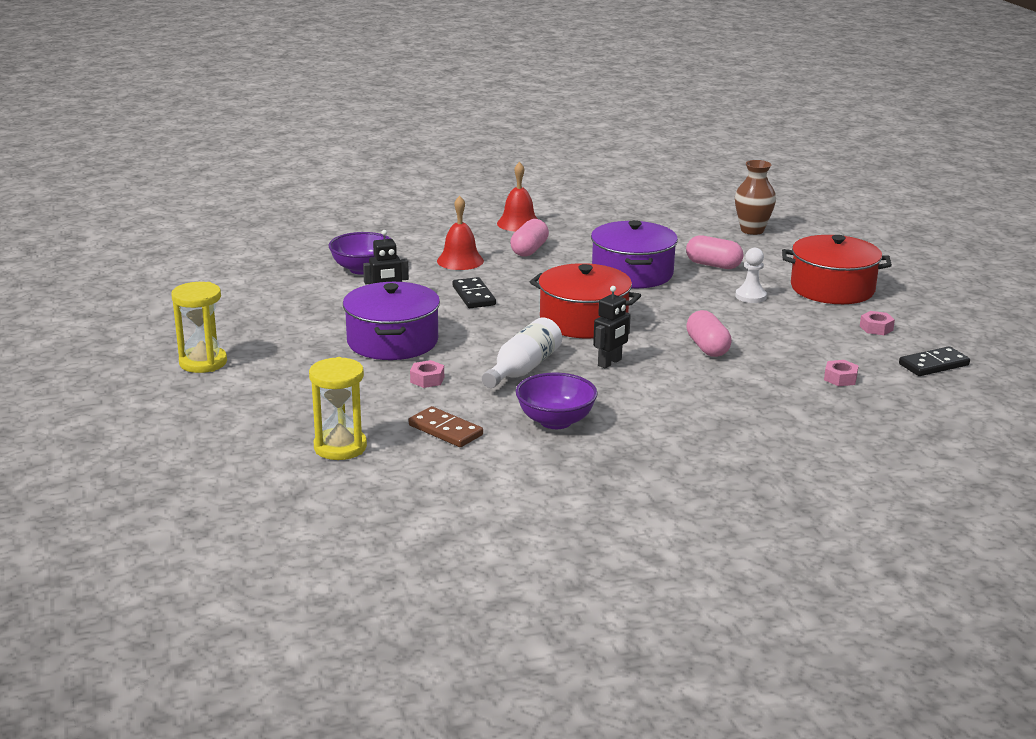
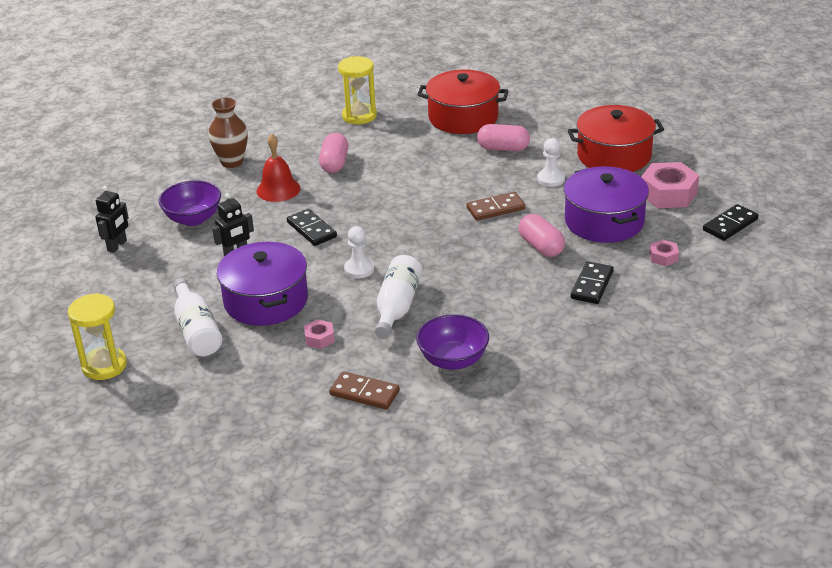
camera: 15 degrees left, 10 degrees up
yellow hourglass [309,357,367,460] -> yellow hourglass moved to [338,56,377,124]
red bell [497,162,537,232] -> none
red pot [530,263,641,338] -> red pot moved to [417,70,509,134]
purple pot [591,220,678,288] -> purple pot moved to [564,166,649,243]
black robot [593,286,631,368] -> black robot moved to [95,186,129,253]
brown vase [735,160,776,235] -> brown vase moved to [208,97,248,168]
pink nut [860,311,895,335] -> pink nut [641,162,699,208], size x2.02
none -> white bottle [173,278,222,357]
none -> white pawn [344,226,374,278]
none -> brown domino [467,192,525,221]
none -> black domino [571,261,614,304]

